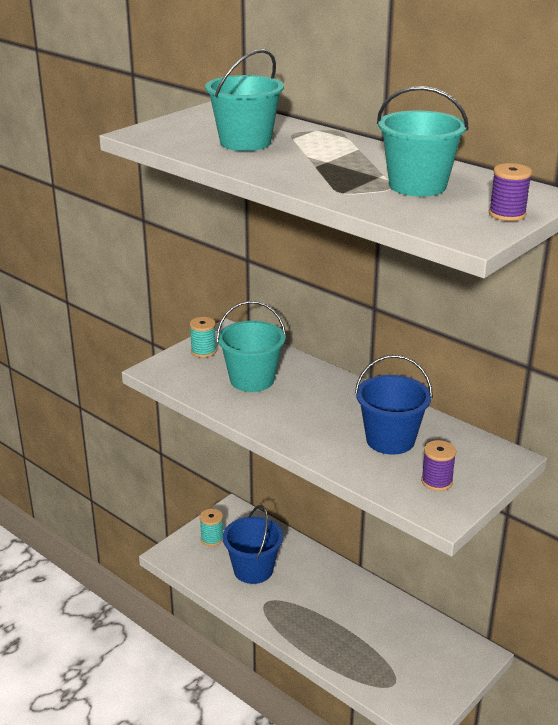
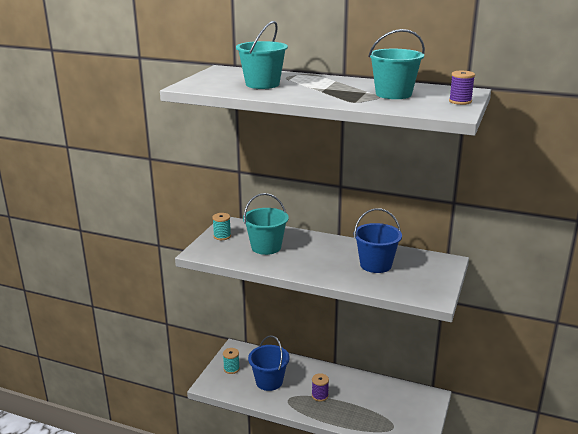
camera: 20 degrees left, 5 degrees down
purple spool [421,440,456,491] -> purple spool moved to [312,373,329,402]

